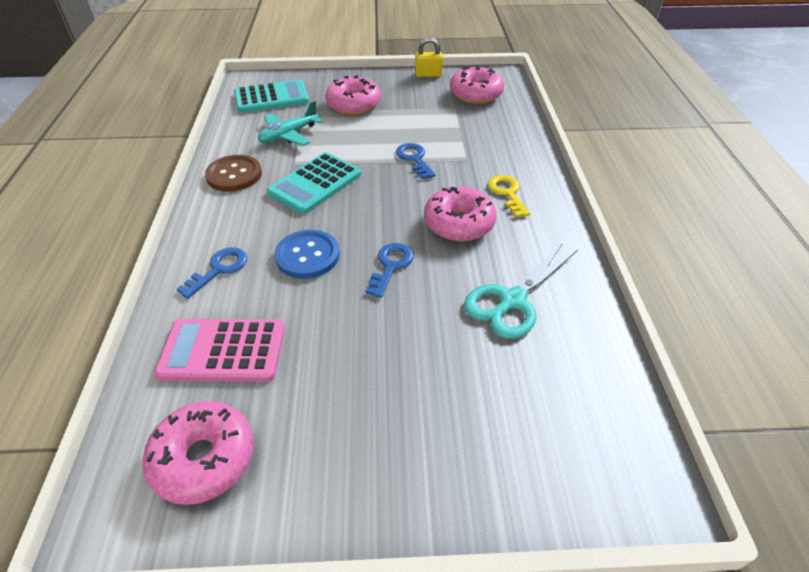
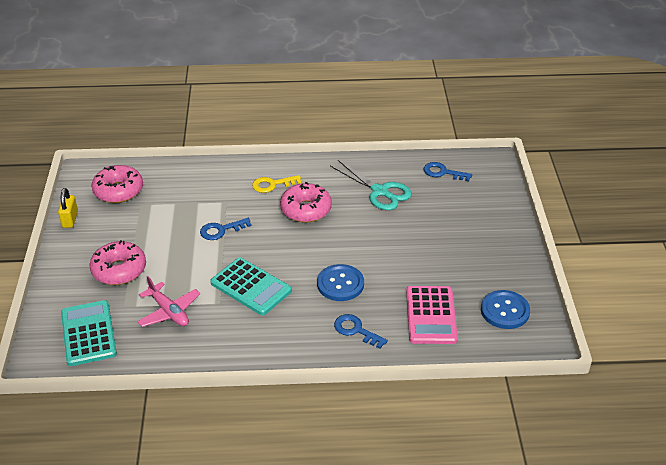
camera: 90 degrees left, 5 degrees down
pink donut [143,401,254,505] -> blue button [481,290,530,329]
brown button [205,155,262,192] -> none
turquoise plane [258,101,323,146] -> pink plane [137,276,200,327]
blue key [366,243,414,298] -> blue key moved to [424,162,472,181]

